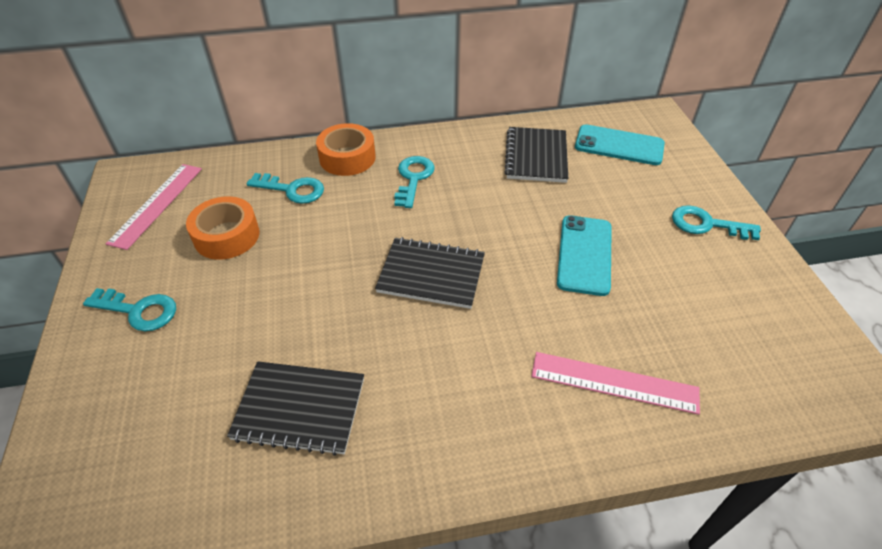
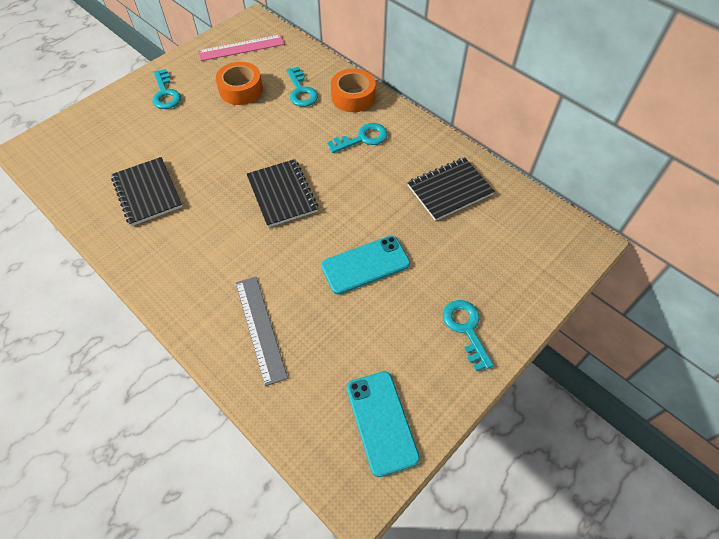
camera: 55 degrees right, 10 degrees up
pink ruler [531,352,700,415] -> grey ruler [236,277,288,386]
turquoise phone [575,124,665,165] -> turquoise phone moved to [347,371,420,477]

